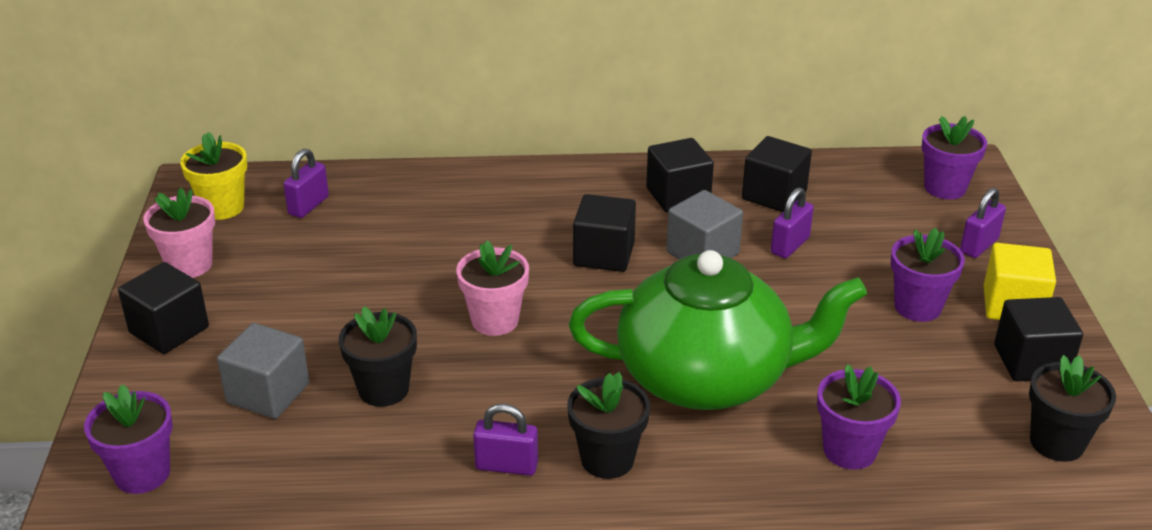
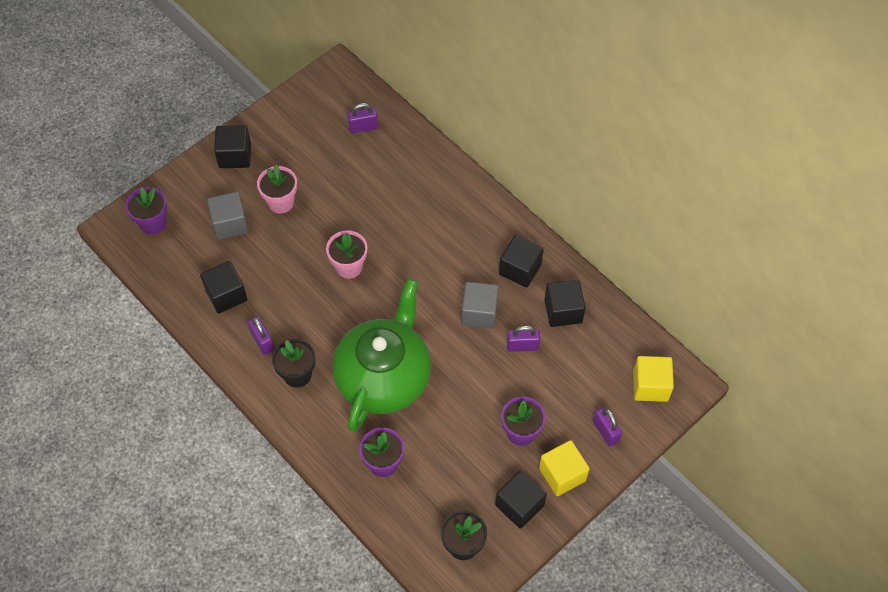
camera: 50 degrees right, 25 degrees up
pink flower pot [143,187,215,278] -> pink flower pot moved to [257,165,297,214]
yellow flower pot [180,132,247,220] -> none
black flower pot [339,307,417,407] -> none
green teapot [569,250,867,410] -> green teapot turned 120 degrees counterclockwise [332,279,431,432]
black cube [573,194,636,272] -> black cube moved to [200,261,247,314]
purple flower pot [921,116,987,199] -> yellow cube [633,356,674,402]
purple padlock [960,188,1006,258] -> purple padlock turned 60 degrees clockwise [593,407,622,446]

